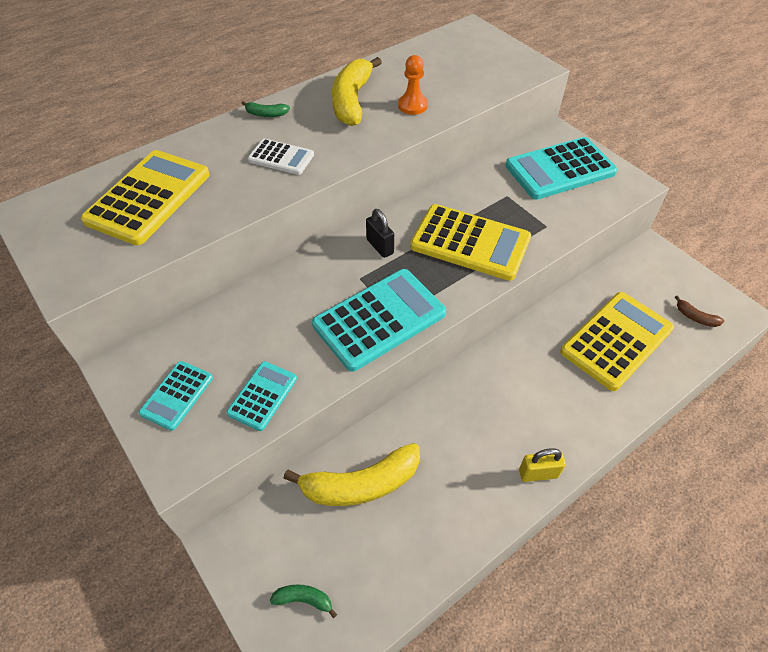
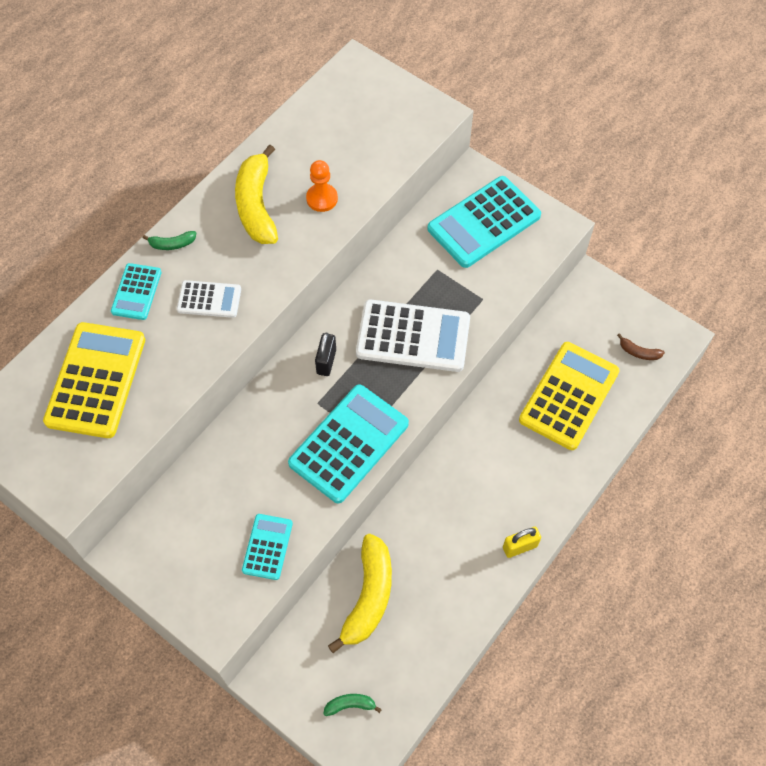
camera: 15 degrees left, 10 degrees up
turquoise calculator [139,361,213,431] -> turquoise calculator moved to [111,263,161,320]
yellow banana [283,443,420,506] -> yellow banana turned 45 degrees counterclockwise [328,534,392,653]
black padlock [366,209,394,258] -> black padlock turned 60 degrees clockwise [315,333,336,376]
yellow calculator [410,204,531,281] -> white calculator [356,300,470,372]

